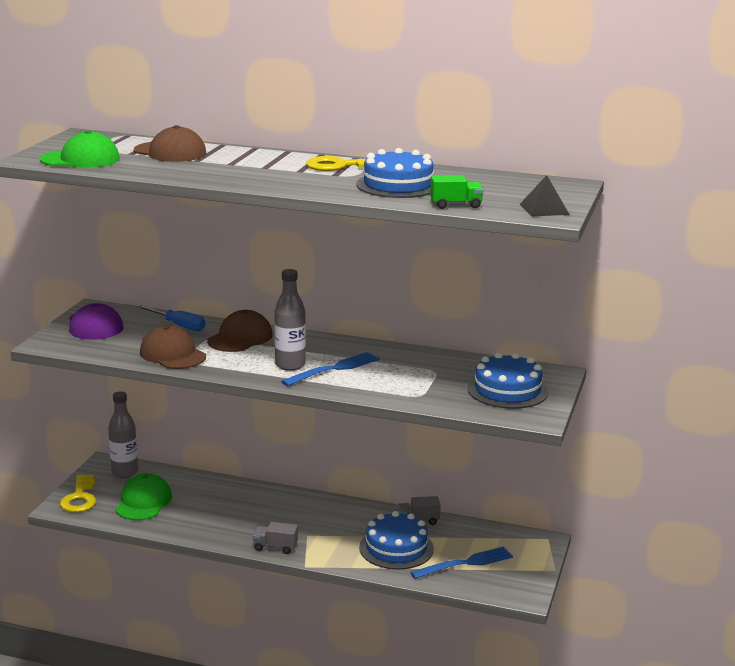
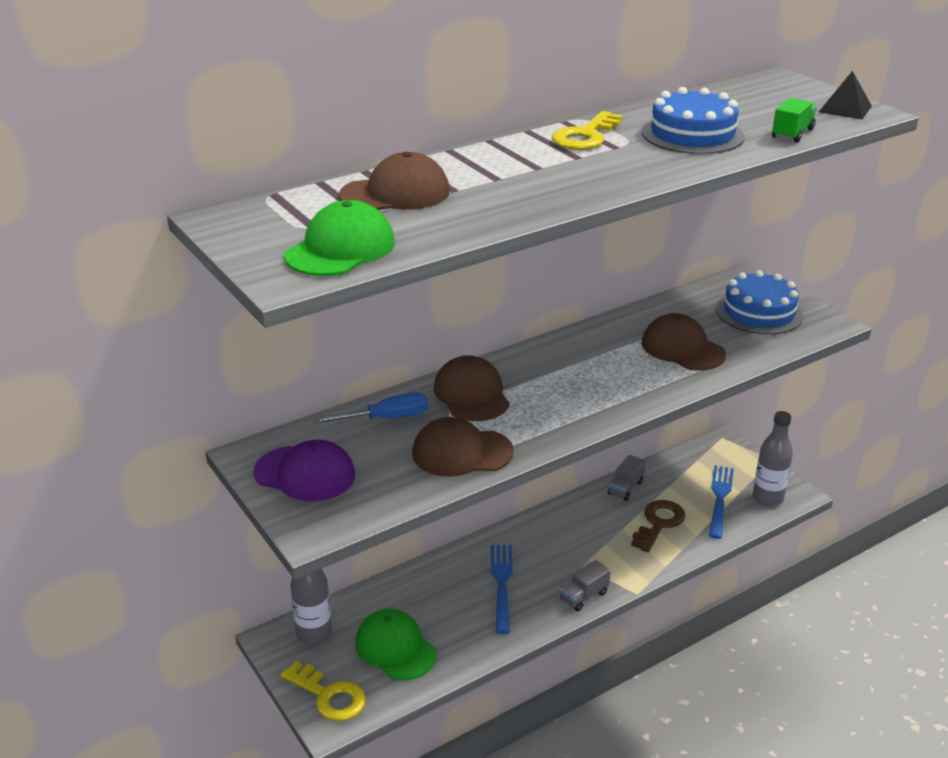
camera: 50 degrees left, 10 degrees up
grey bottle [274,269,306,371] -> grey bottle moved to [753,411,793,507]
blue fork [281,352,380,386] -> blue fork moved to [491,545,513,634]
blue cake [359,511,434,570] -> brown key [631,500,685,552]
none -> brown cap [642,313,726,371]

